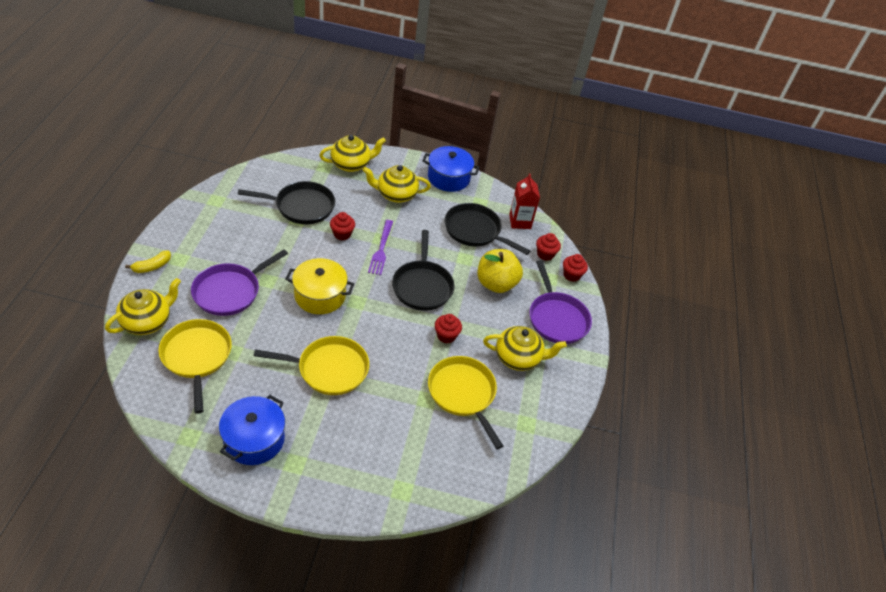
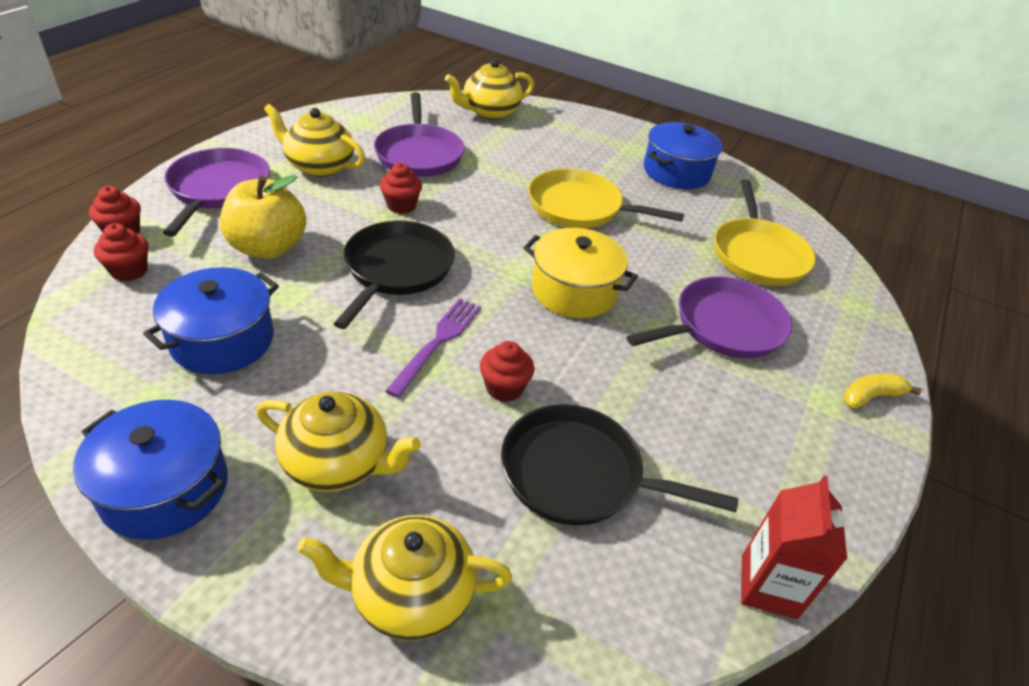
camera: 160 degrees left, 5 degrees down
yellow teapot [105,278,181,335] -> yellow teapot moved to [445,59,534,120]
yellow pan [428,356,503,449] -> purple pan [374,92,464,177]
black pan [444,203,530,255] -> blue pot [143,267,279,374]
red carton [509,173,540,229] -> red carton moved to [741,476,847,619]

